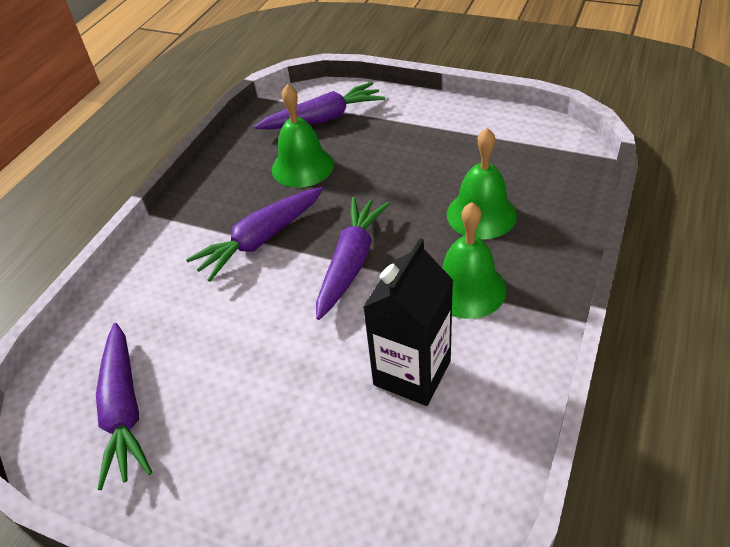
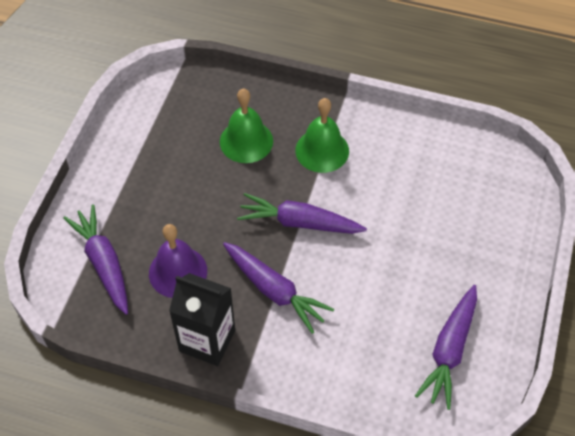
camera: 100 degrees left, 10 degrees up
purple carrot [96,323,152,490] -> purple carrot turned 135 degrees clockwise [415,285,477,410]
green bell [272,84,334,188] -> purple bell [149,224,207,298]
black carton [363,238,453,406] -> black carton moved to [169,273,235,366]

